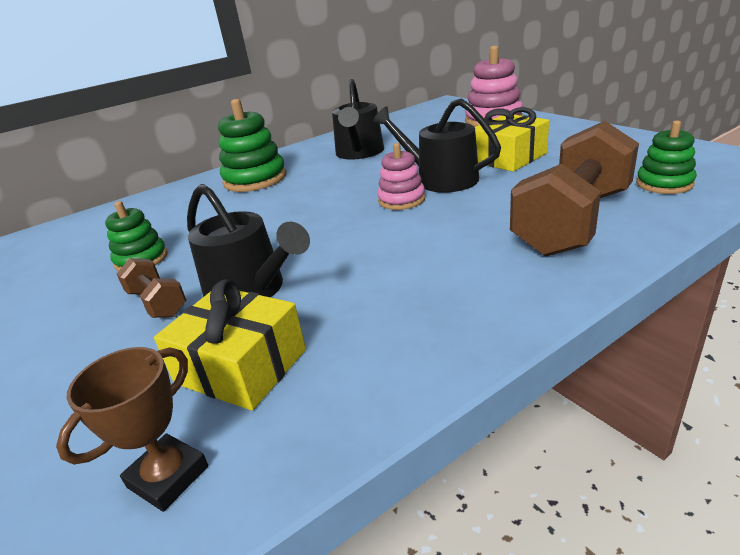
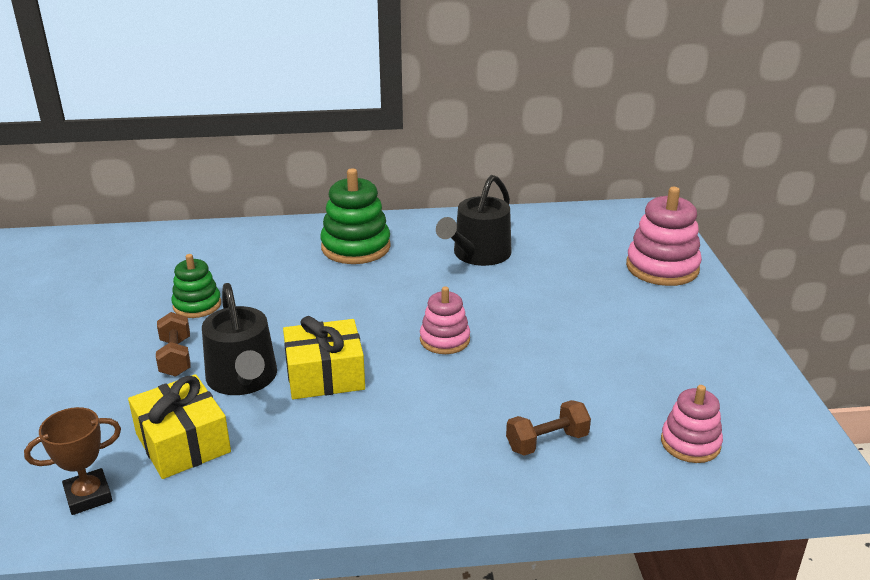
camera: 25 degrees right, 0 degrees up
black watering can [372,98,501,193] -> none
yellow gift [475,107,549,172] -> yellow gift moved to [283,316,365,399]
brown dumbbell [510,121,639,257] -> brown dumbbell [506,400,591,456], size x0.47
green stacking toy [636,120,697,194] -> pink stacking toy [661,385,723,463]

